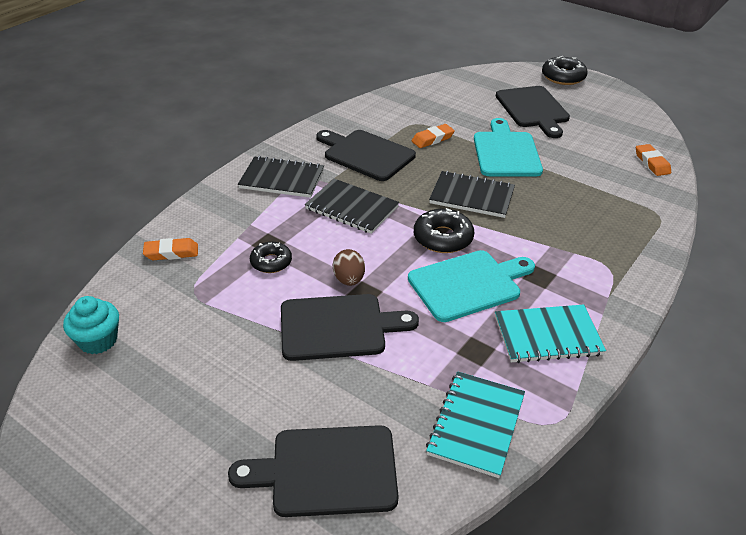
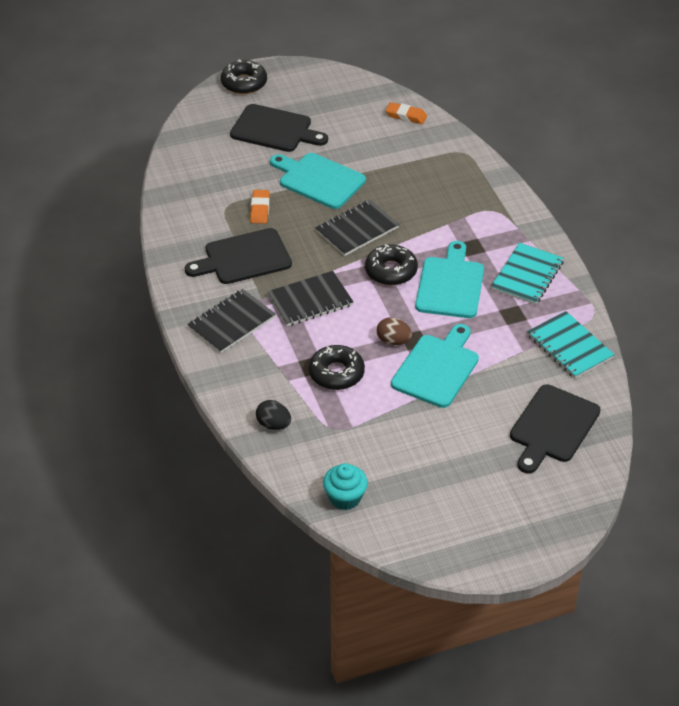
camera: 55 degrees left, 5 degrees up
orange eraser [143,238,198,260] -> black egg [256,400,291,430]
black donut [250,242,292,273] -> black donut [309,345,365,390], size x1.50
black cutting board [281,294,419,361] -> turquoise cutting board [391,324,479,408]

